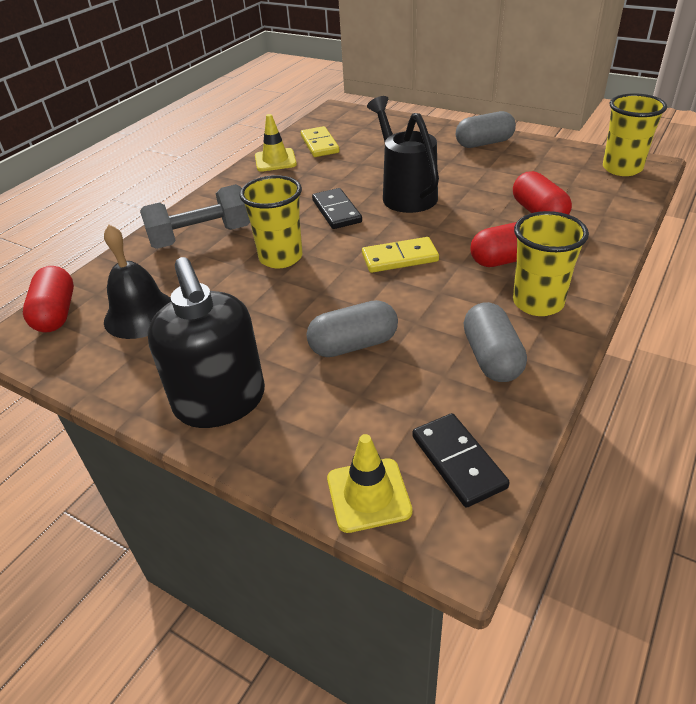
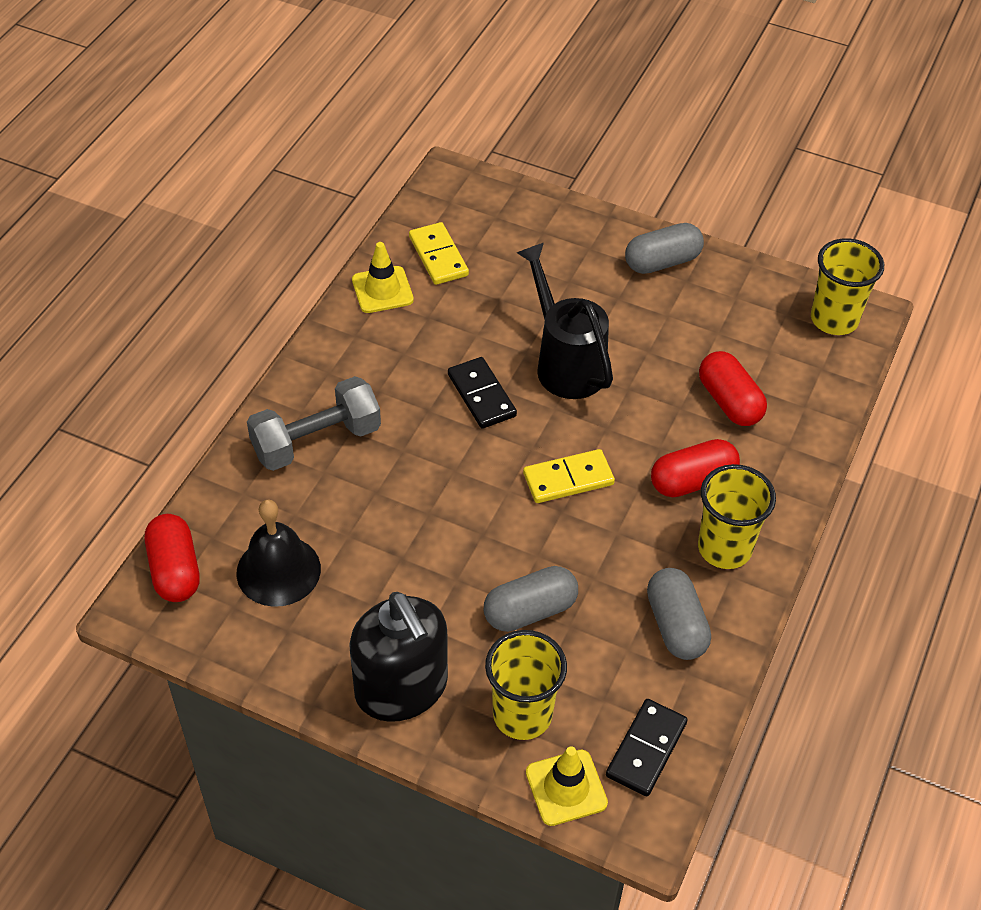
camera: 10 degrees left, 10 degrees up
yellow cup [239,175,302,269] -> yellow cup moved to [485,630,567,740]
black domino [412,413,509,508] -> black domino turned 60 degrees clockwise [606,699,688,796]

